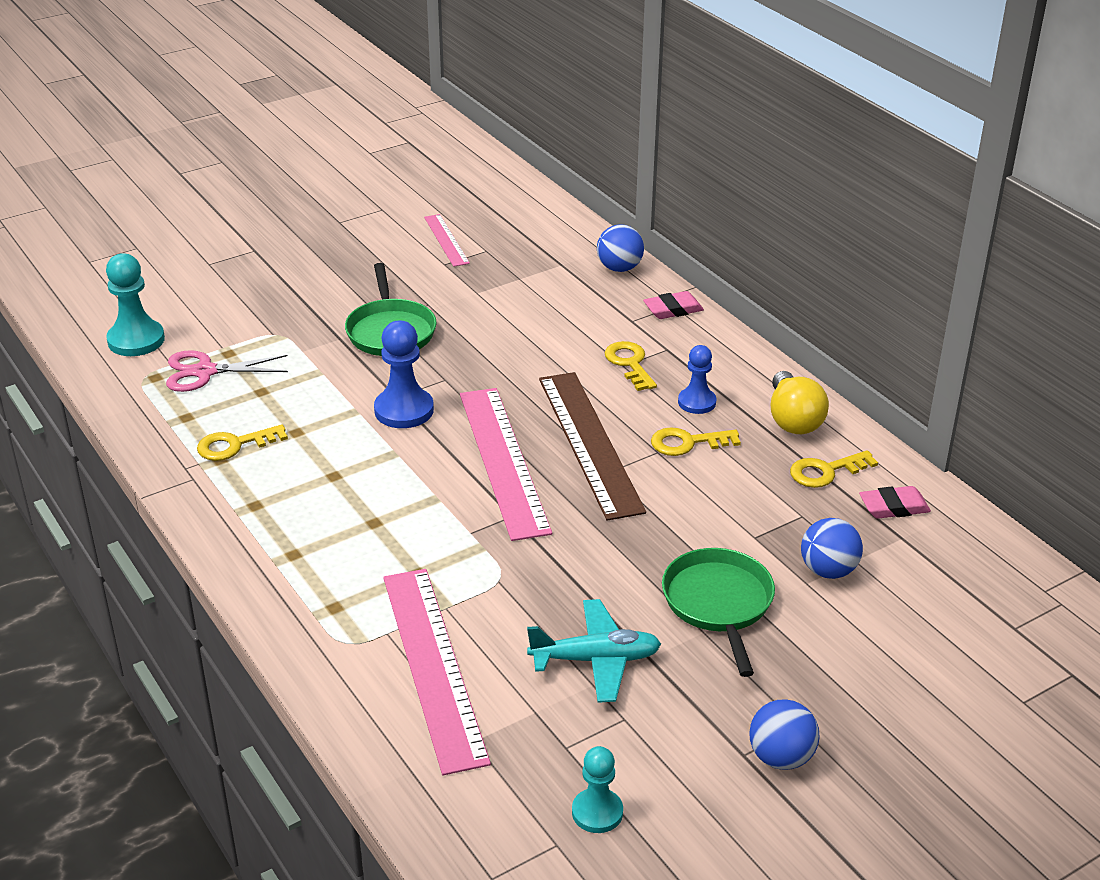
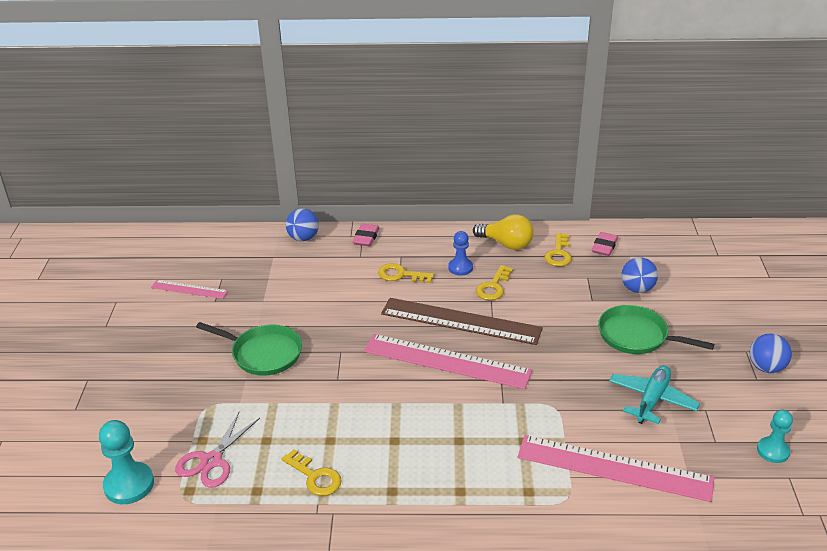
camera: 55 degrees left, 0 degrees up
yellow key [197,424,288,461] -> yellow key turned 60 degrees counterclockwise [281,449,342,496]
blue pawn [374,321,434,428] -> none

